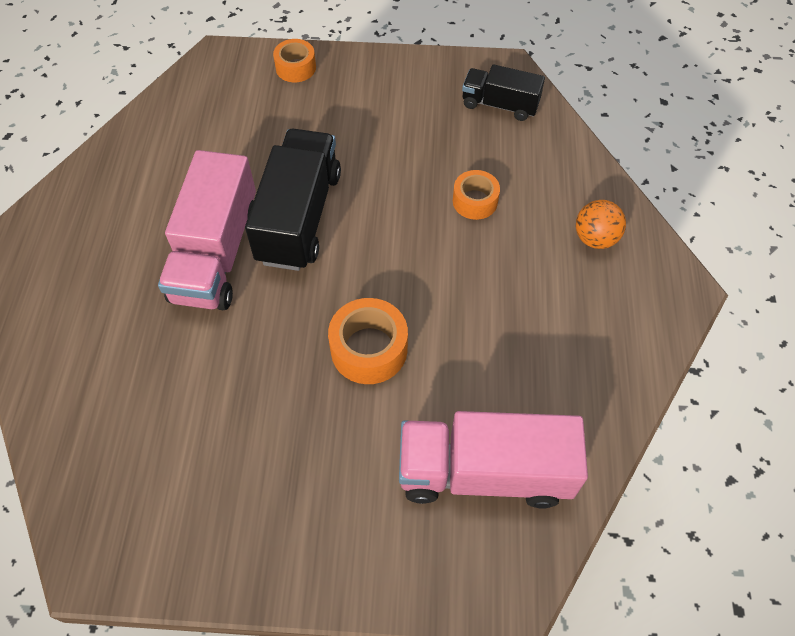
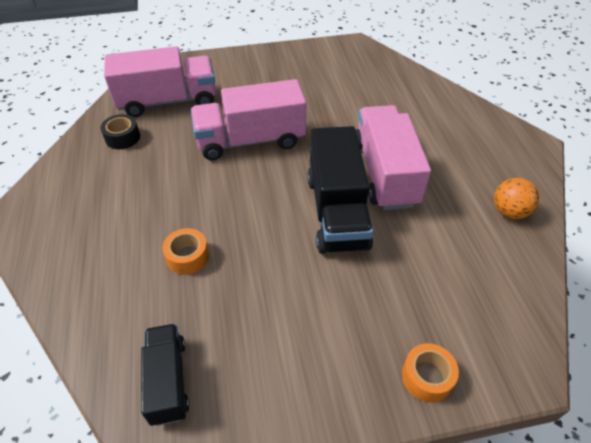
camera: 165 degrees right, 10 degrees down
orange tape [328,298,408,384] -> pink truck [191,79,307,160]
black truck [462,64,545,121] -> black truck turned 105 degrees counterclockwise [141,324,189,426]
orange ball [576,200,626,249] -> orange ball moved to [494,178,540,219]
none -> black tape [101,114,140,149]

